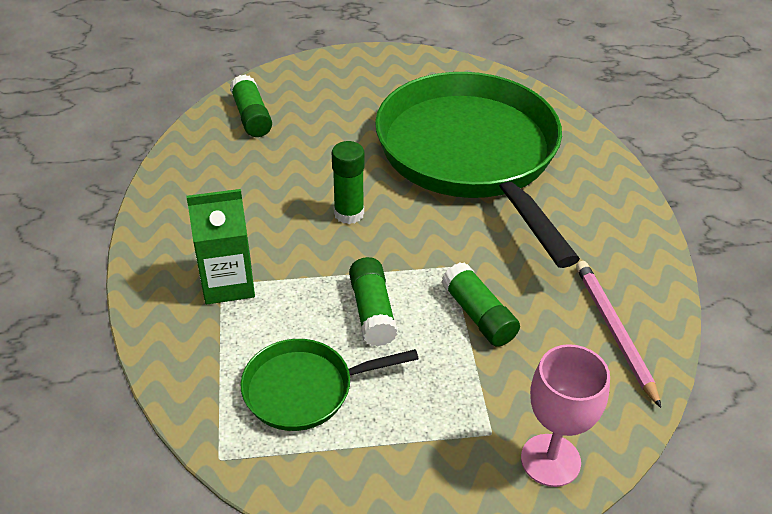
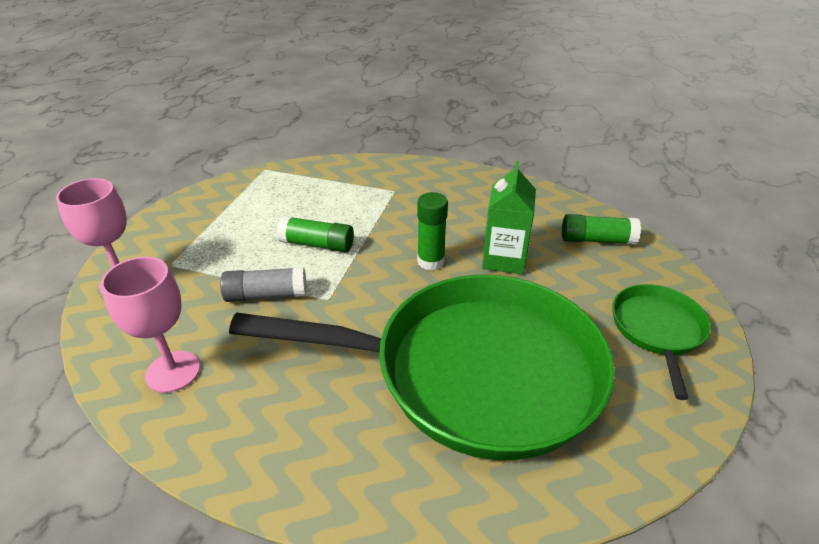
camera: 115 degrees right, 5 degrees down
green carton [186,189,255,304] -> green carton moved to [482,161,536,274]
green pan [241,339,419,431] -> green pan moved to [612,284,711,400]
green glue stick [441,262,520,347] -> grey glue stick [220,267,307,302]
pink pencil [576,261,661,408] -> pink goblet [101,257,200,393]

